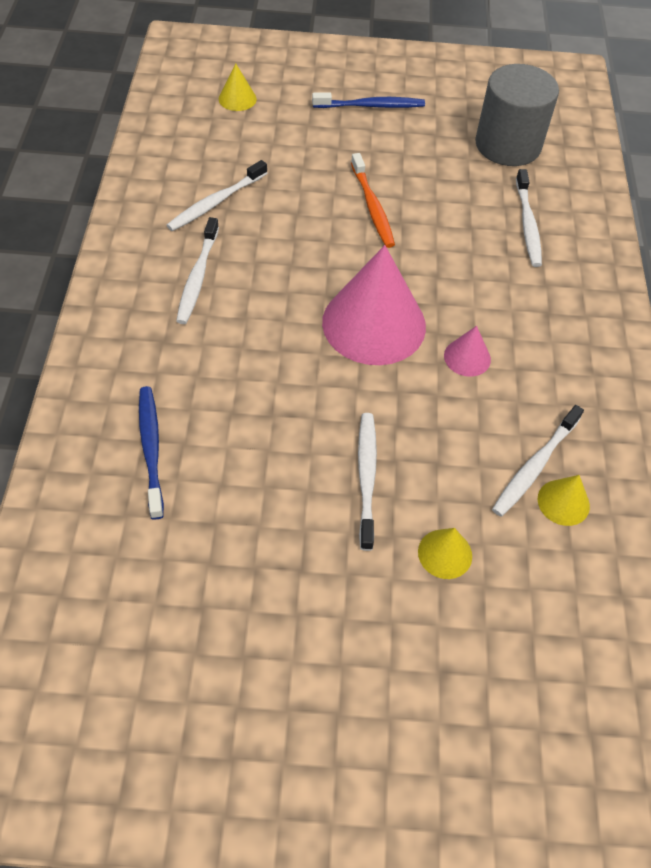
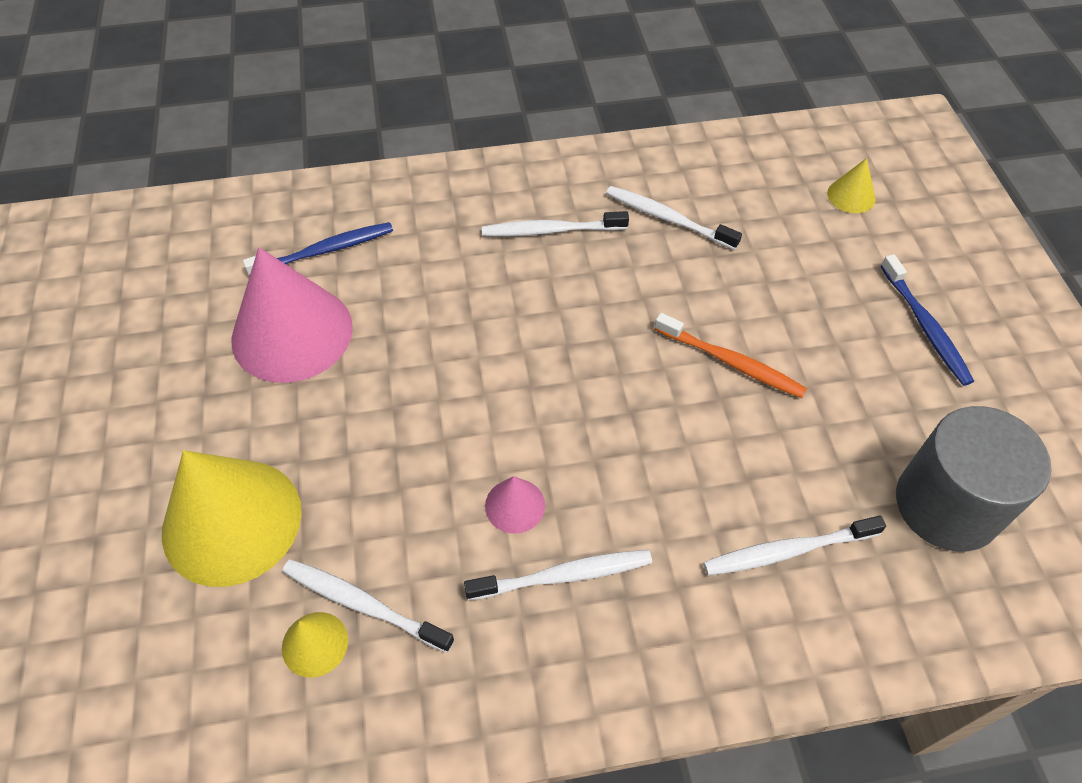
camera: 80 degrees right, 0 degrees up
pink cone [322,245,426,365] -> pink cone moved to [232,247,353,383]
orange toothbrush [351,153,395,248] -> orange toothbrush turned 120 degrees counterclockwise [654,313,807,398]
white toothbrush [358,413,377,551] -> white toothbrush moved to [464,550,652,601]
yellow cone [418,528,472,579] -> yellow cone [162,450,302,587], size x2.26

